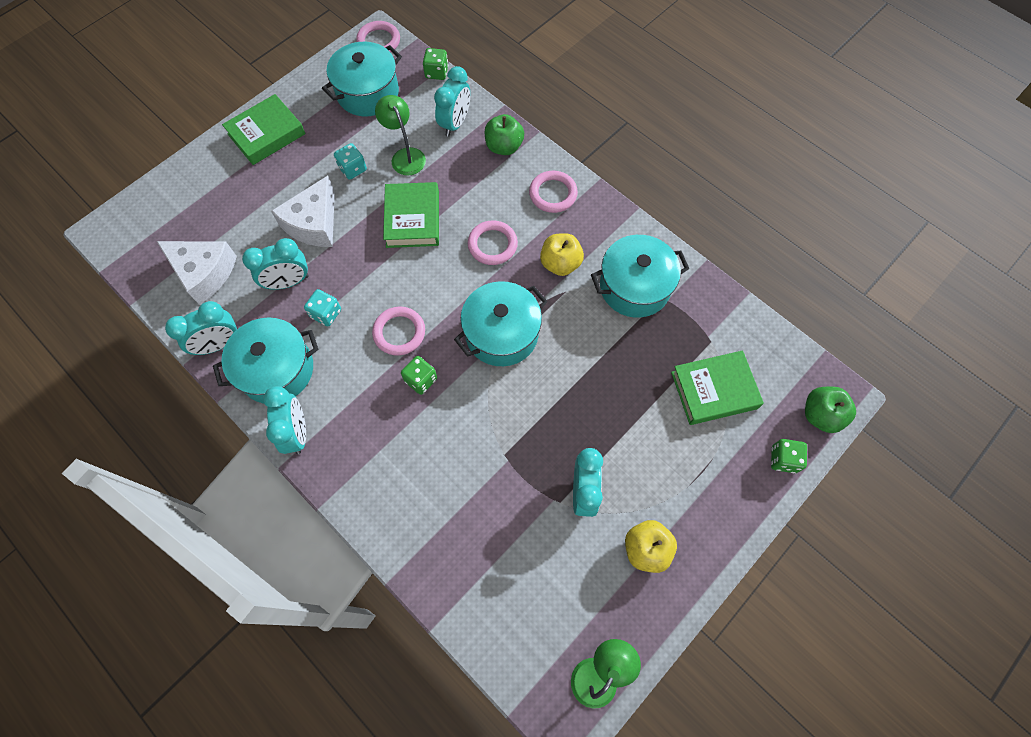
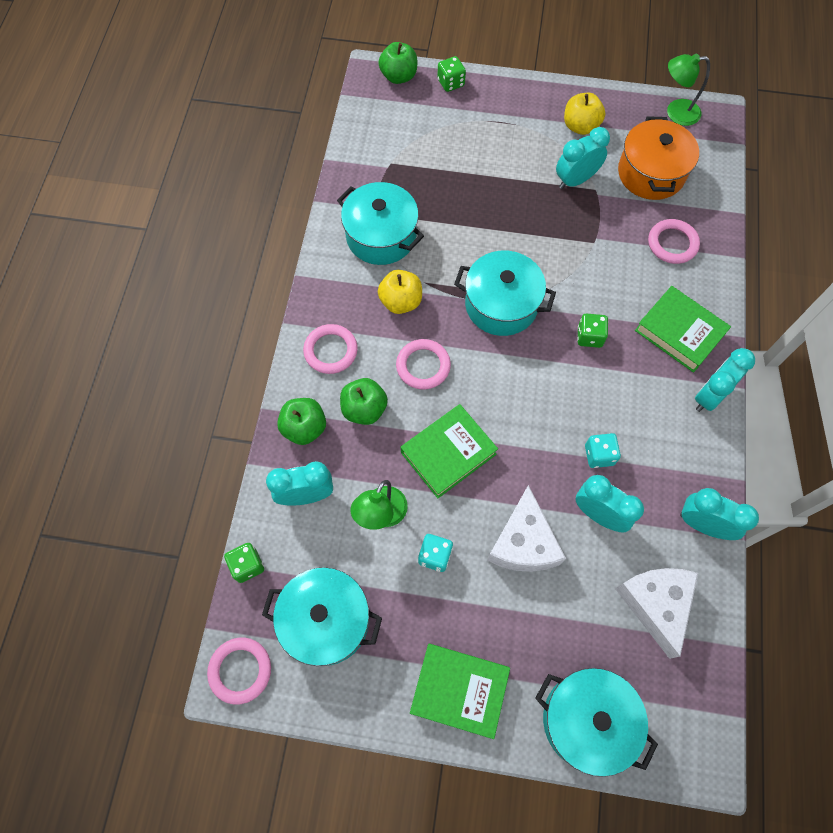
camera: 125 degrees left, 0 degrees up
turquoise pot [213,317,319,404] -> turquoise pot moved to [535,668,658,777]
white cheese [271,176,335,247] -> white cheese turned 105 degrees clockwise [487,485,566,572]
pink ring [372,307,425,356] -> pink ring moved to [648,219,700,264]
green book [671,350,764,425] -> green book moved to [635,286,731,373]
none -> green apple [340,378,388,425]
none -> orange pot [618,116,699,200]

